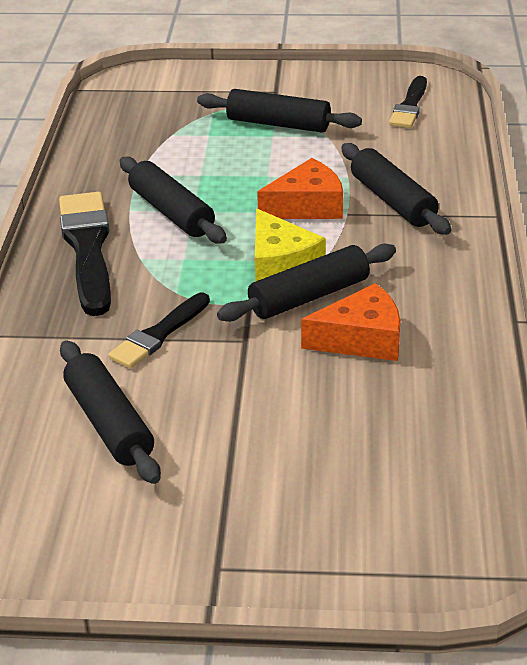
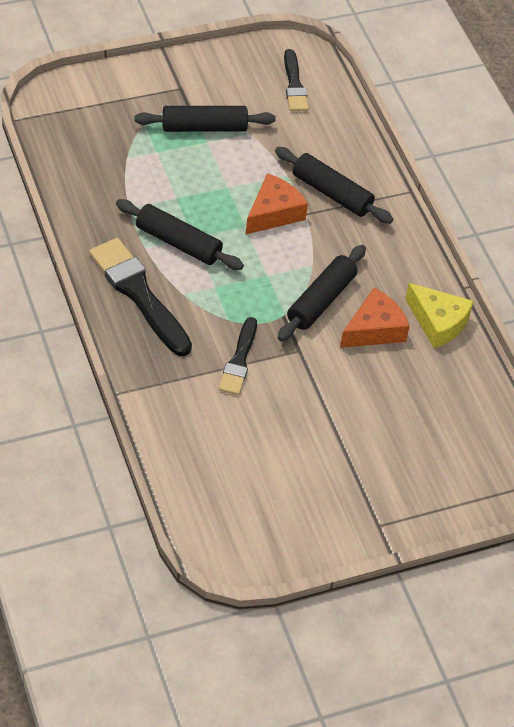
camera: 30 degrees left, 15 degrees up
black rolling pin [60,340,161,484] -> none
yellow cheese [255,209,326,282] -> yellow cheese moved to [405,283,474,348]

